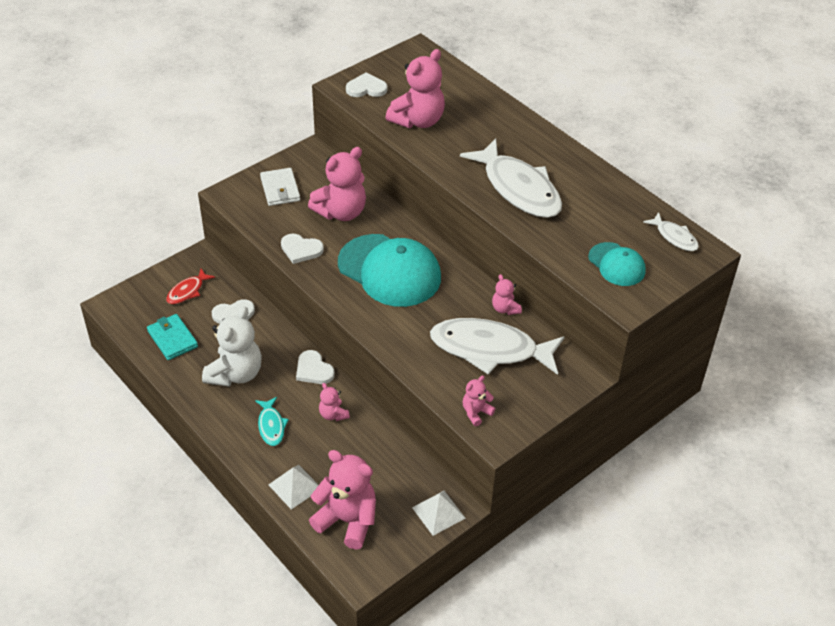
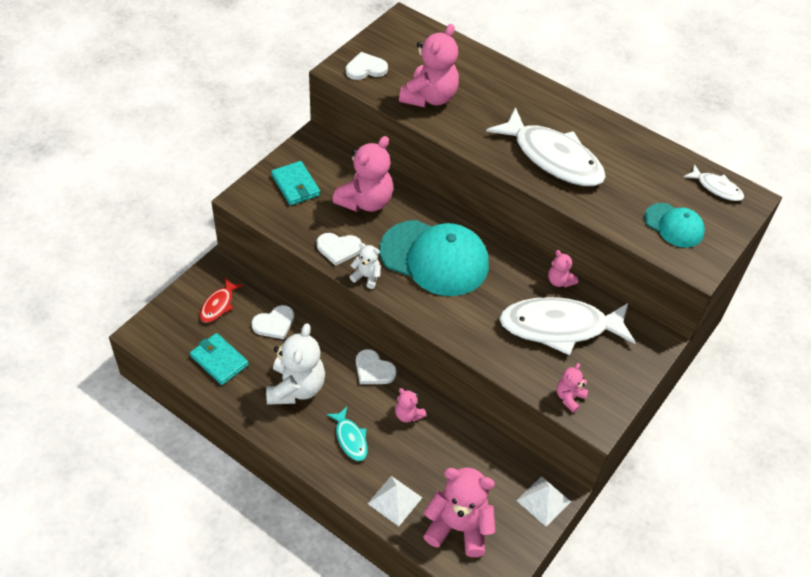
camera: 15 degrees left, 5 degrees up
white wallet [260,168,300,206] -> turquoise wallet [271,161,320,205]
none -> white teddy bear [350,243,381,289]

